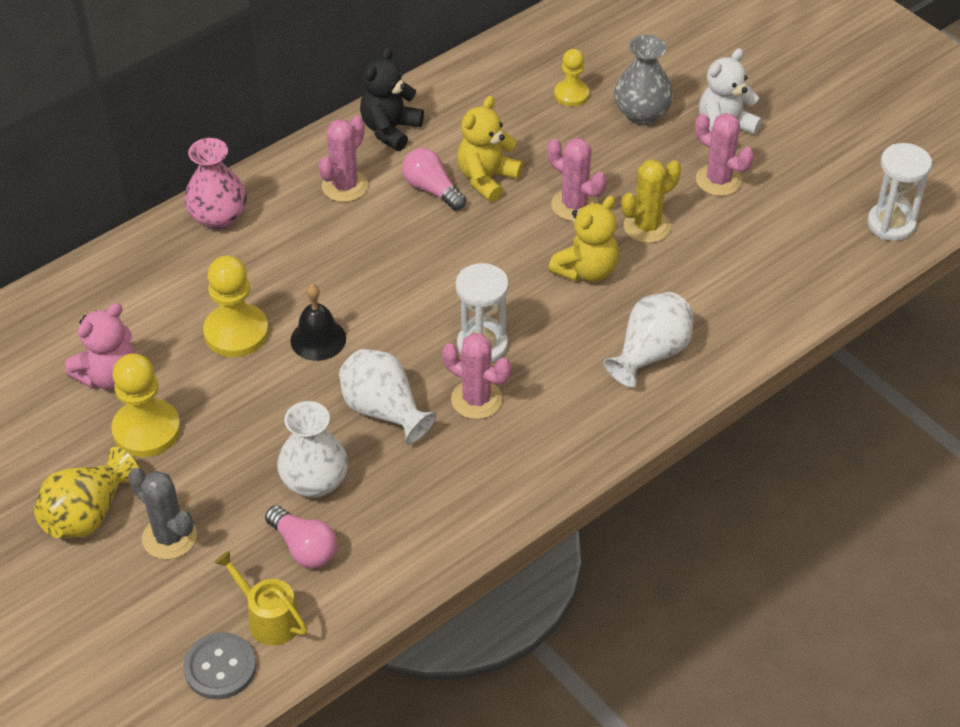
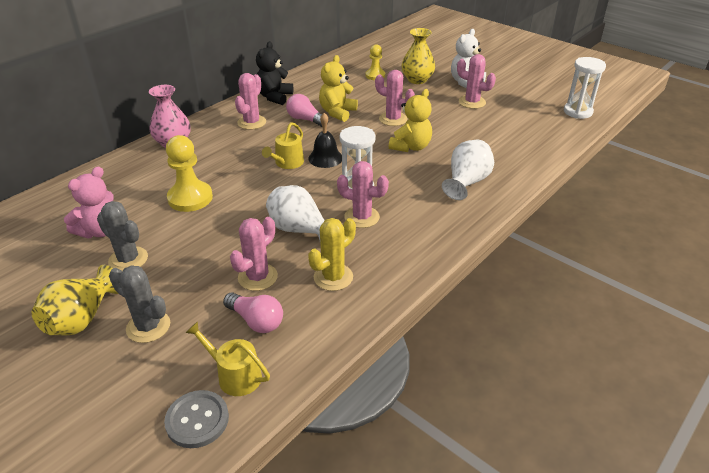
camera: 10 degrees left, 10 degrees down
yellow pawn [111,353,181,457] -> grey cactus [97,201,148,271]
white vase [277,401,348,498] -> pink cactus [230,217,278,291]
black bell [290,284,346,361] -> black bell moved to [308,113,342,168]
grey vase [614,35,673,125] -> yellow vase [401,28,435,84]
yellow cactus [621,159,681,243] -> yellow cactus moved to [308,218,356,291]
none -> yellow watering can [262,122,304,169]

